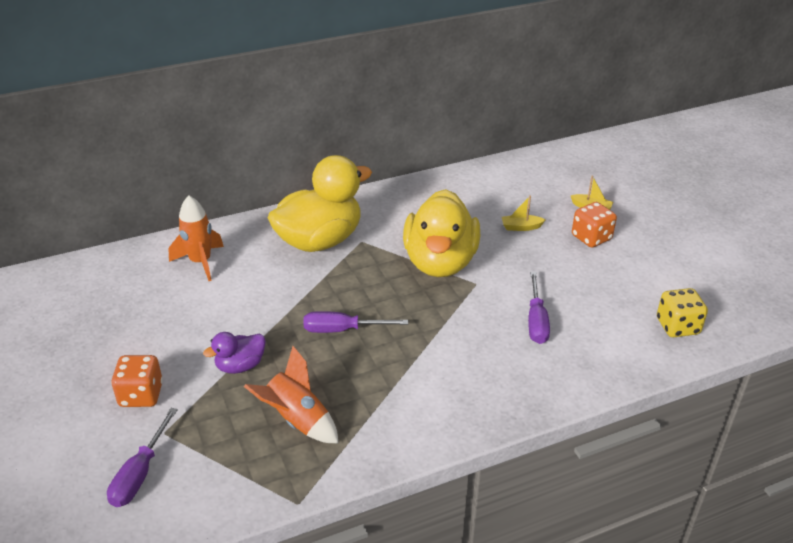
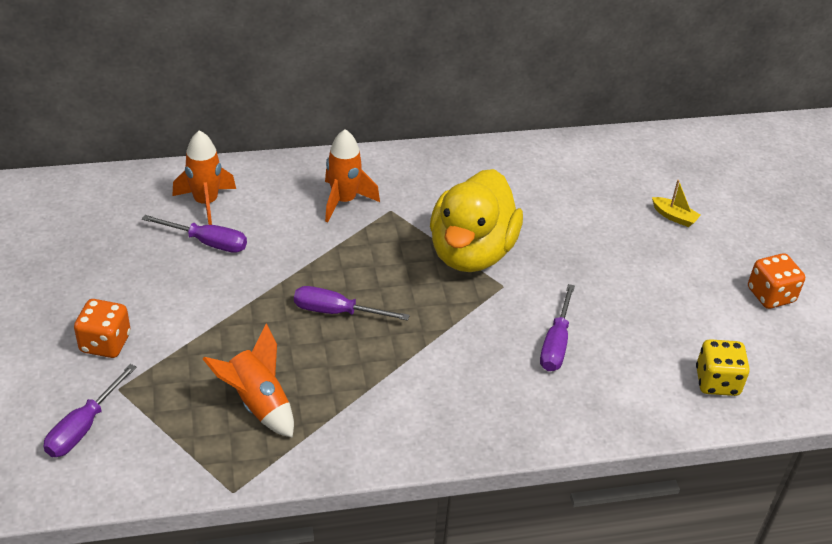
camera: 10 degrees right, 5 degrees up
purple duck [203,332,266,374] -> none
yellow duck [267,155,372,252] -> orange rocket [325,129,380,222]
yellow boat [502,195,546,231] -> none
orange dice [572,202,617,248] -> orange dice moved to [748,253,805,309]
none -> purple screwdriver [142,215,247,253]

